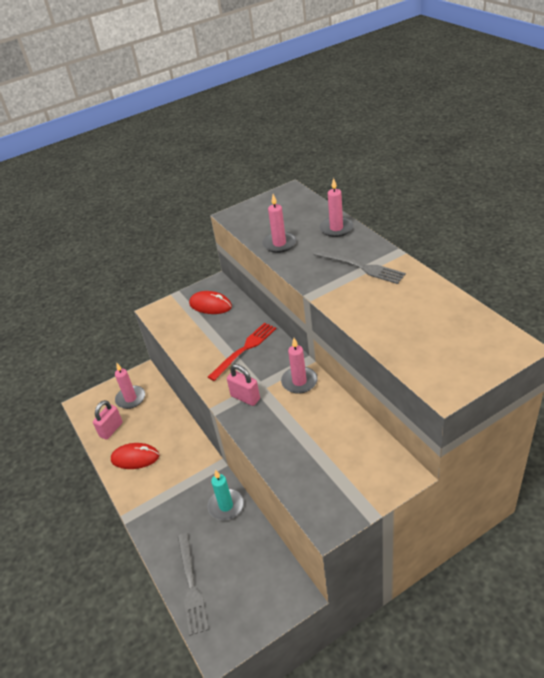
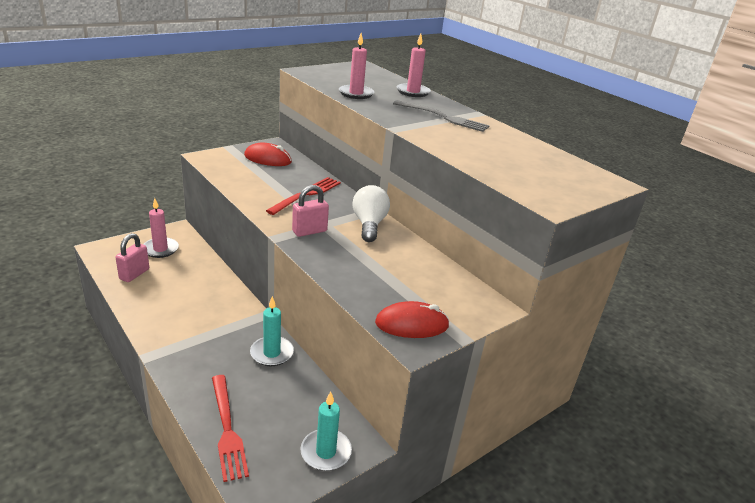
camera: 15 degrees left, 10 degrees down
red mouse [111,443,159,469] -> red mouse moved to [375,301,450,338]
grey fork [178,533,209,636] -> red fork [212,375,249,482]
pink padlock [227,364,260,406] -> pink padlock turned 60 degrees counterclockwise [292,185,329,237]
pink candle [281,338,318,394] -> white light bulb [352,185,390,242]
none -> turquoise candle [301,391,352,471]

